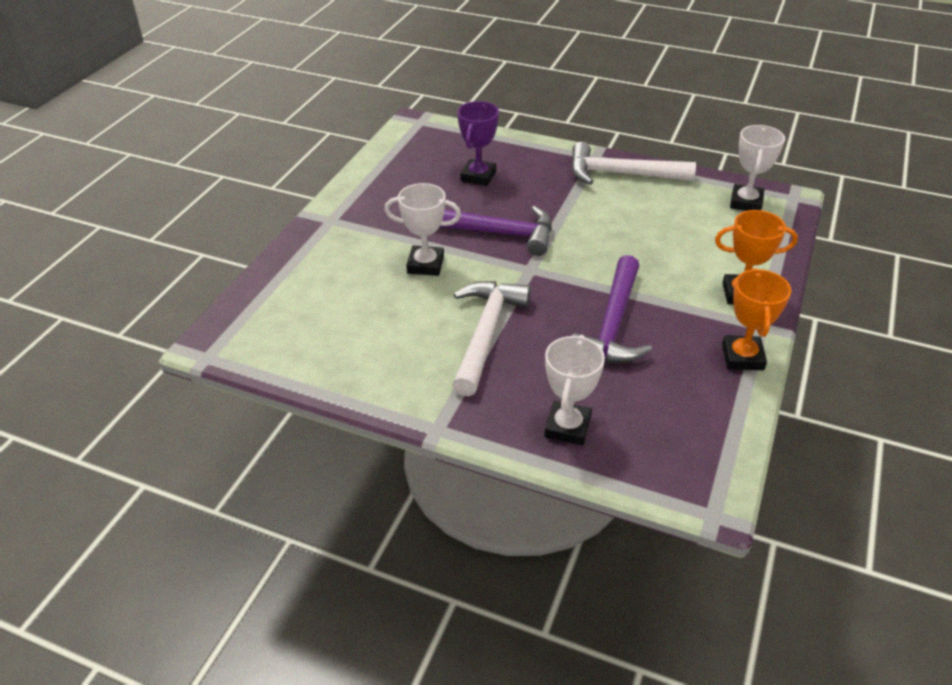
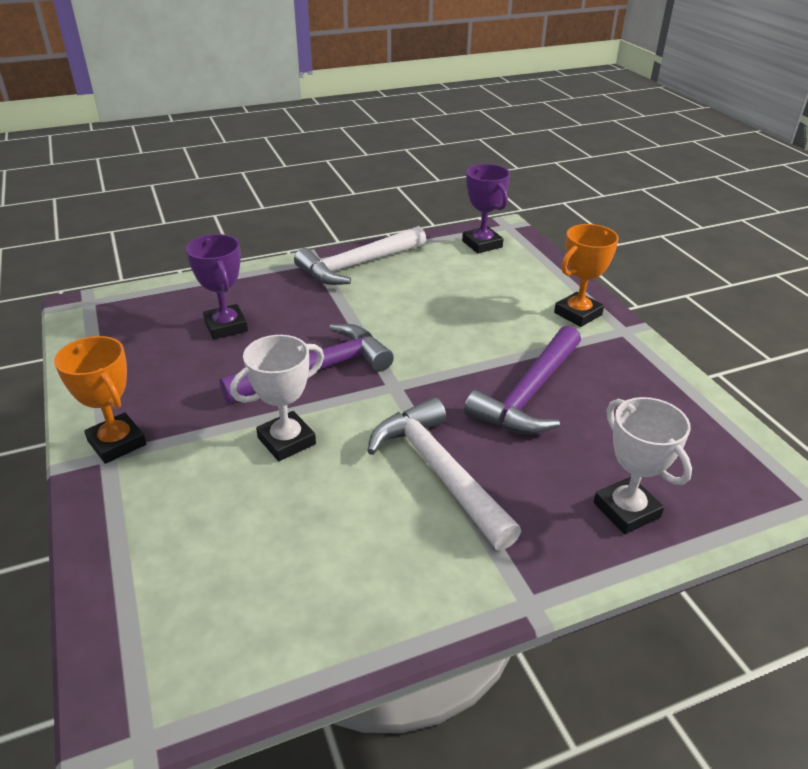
camera: 45 degrees left, 5 degrees down
purple hammer [572,255,652,363] -> purple hammer turned 60 degrees clockwise [464,325,581,434]
orange trophy [722,268,791,370] -> orange trophy moved to [54,336,146,464]
white trophy [730,125,785,211] -> purple trophy [462,164,510,254]

